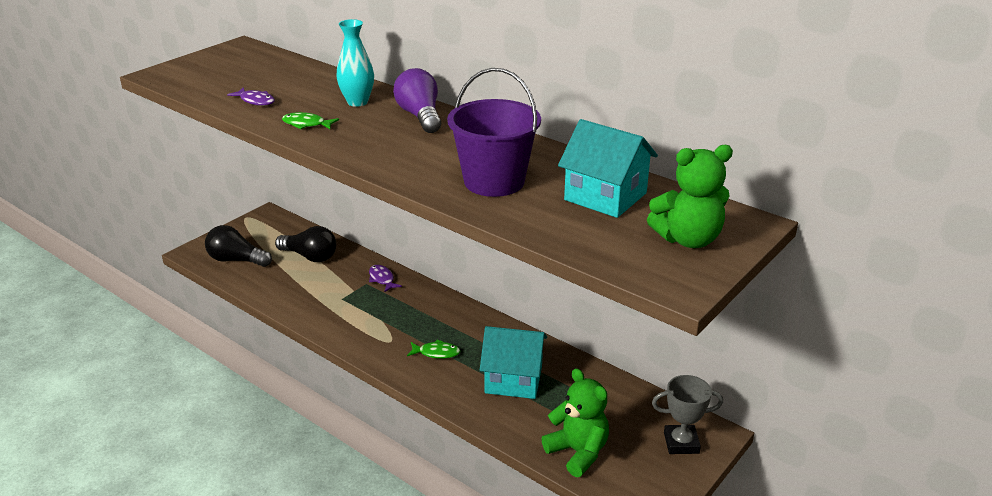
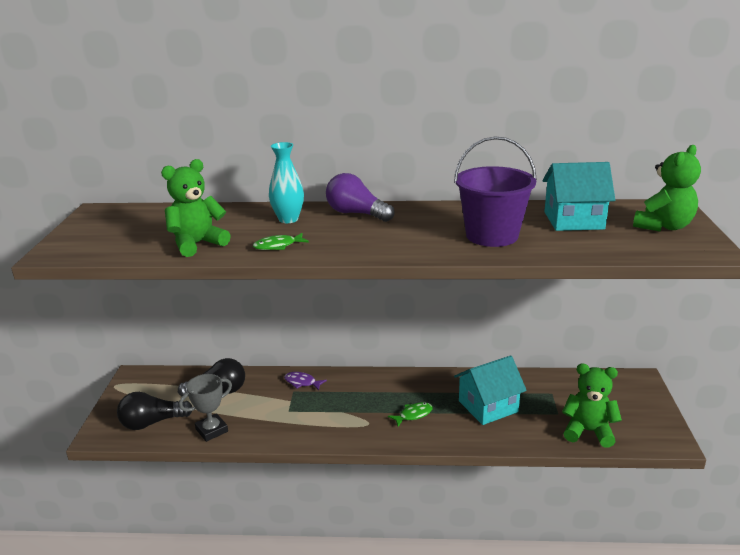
camera: 35 degrees left, 5 degrees down
purple fish [227,87,275,106] -> green teddy bear [161,159,231,257]
grey trophy [652,375,723,454] -> grey trophy moved to [179,374,232,442]

